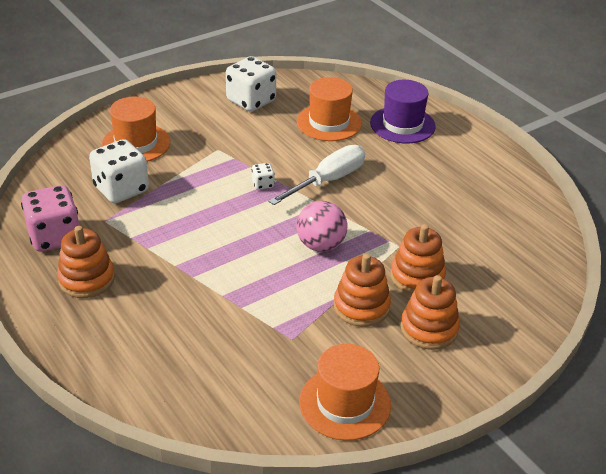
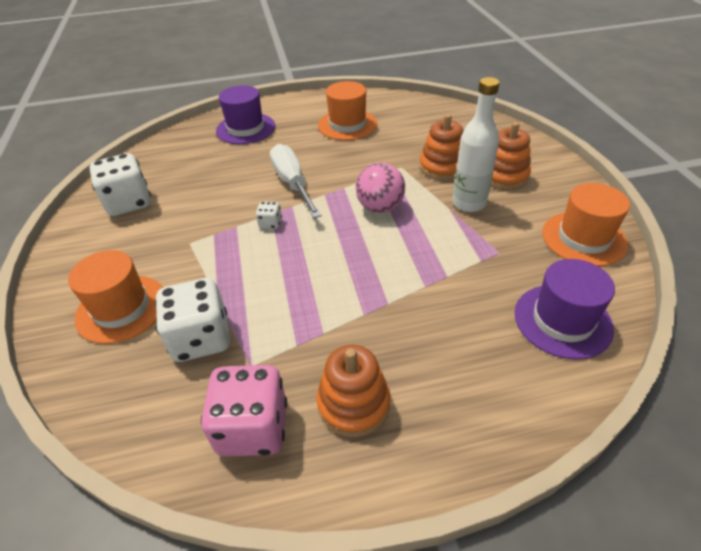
camera: 65 degrees left, 5 degrees up
orange hat [297,77,362,141] -> orange hat moved to [318,81,377,140]
orange stacking toy [334,253,391,327] -> white bottle [452,77,500,212]
none -> purple hat [514,259,615,360]

